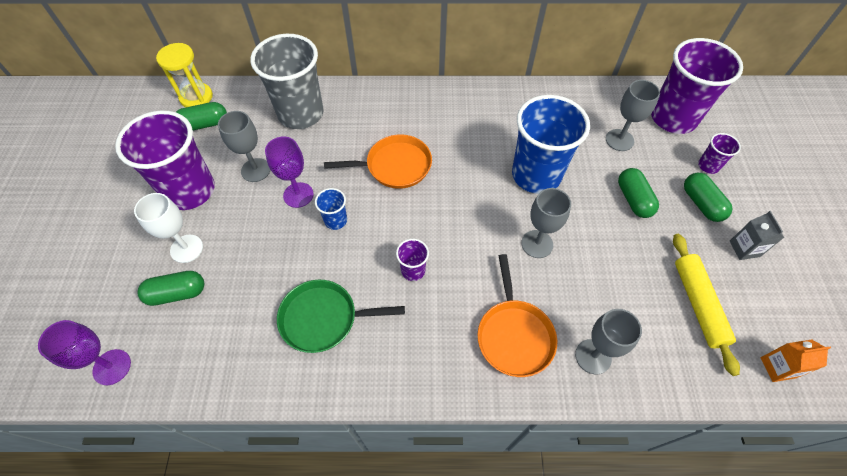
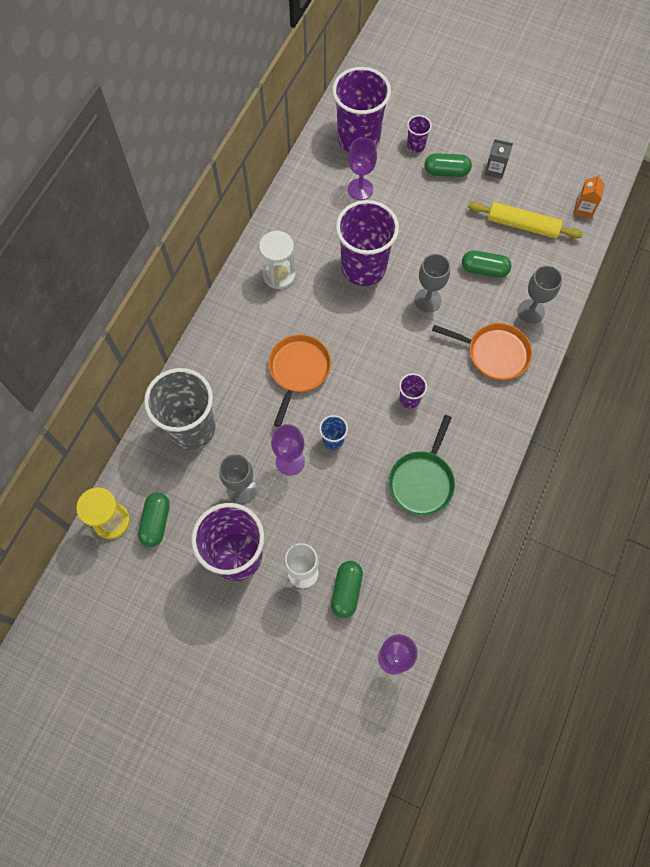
camera: 65 degrees left, 10 degrees up
blue cup [512,95,590,194] -> purple cup [336,200,399,286]
grey goblet [606,80,660,151] -> purple goblet [348,138,377,200]
green capsule [618,168,659,218] -> green capsule moved to [462,251,512,278]
none -> white hourglass [259,231,296,289]

